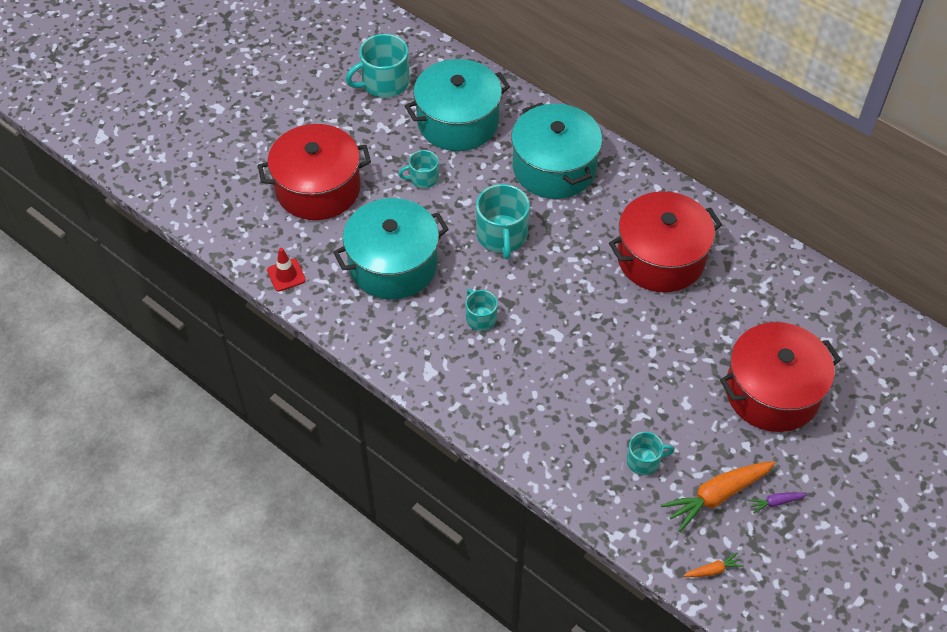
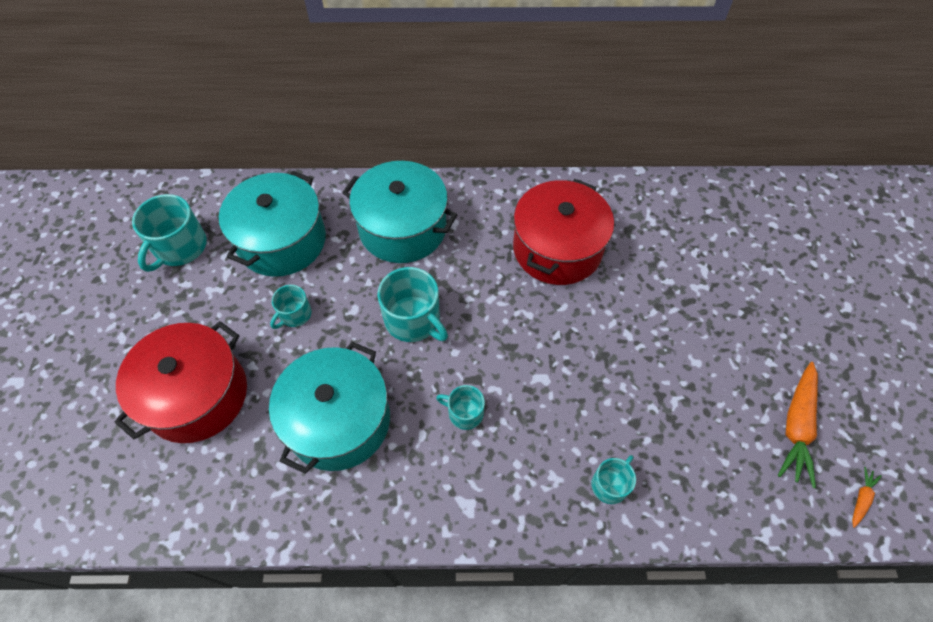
camera: 40 degrees left, 5 degrees up
red traffic cone [267,248,306,292] -> none
turquoise mug [626,432,674,475] -> turquoise mug moved to [591,455,636,504]
red pot [720,322,841,432] -> none
purple carrot [748,492,807,514] -> none

